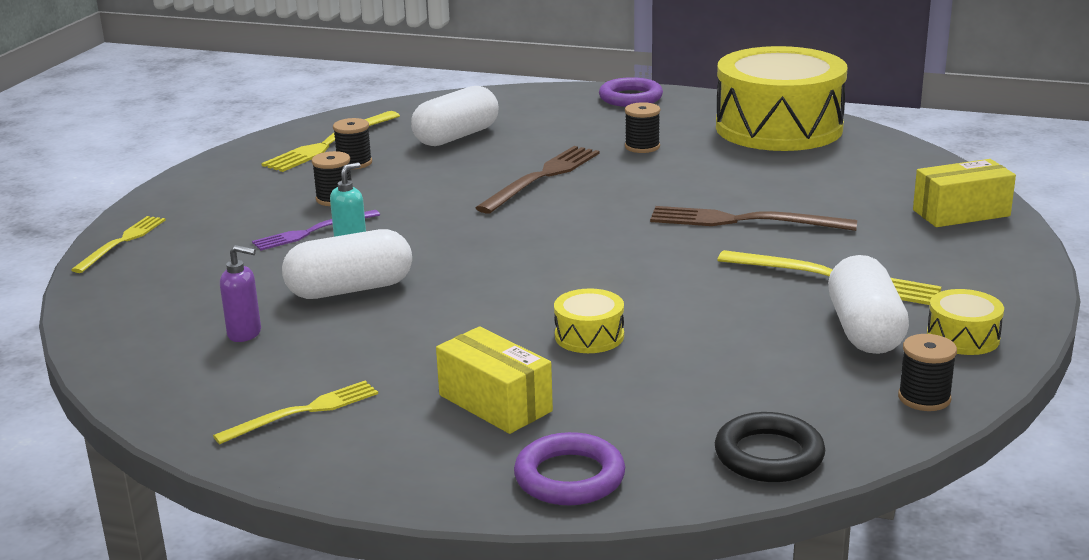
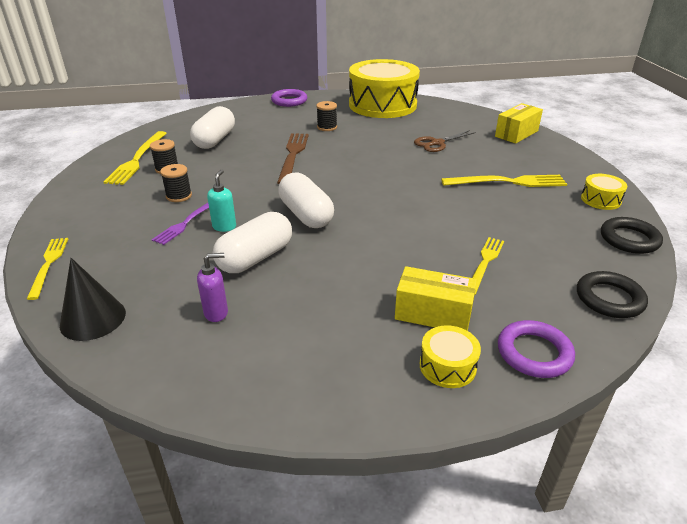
camera: 30 degrees left, 10 degrees up
yellow fork [213,381,378,444] -> yellow fork moved to [472,237,504,295]
yellow drum [554,288,624,353] -> yellow drum moved to [420,325,481,388]
brown fork [650,206,857,231] -> none
white capsule [828,255,909,354] -> white capsule moved to [278,172,334,228]
black spool [898,334,957,411] -> black ring [601,217,663,254]
none -> black cone [60,258,126,341]
none -> brown scissors [414,130,476,152]

